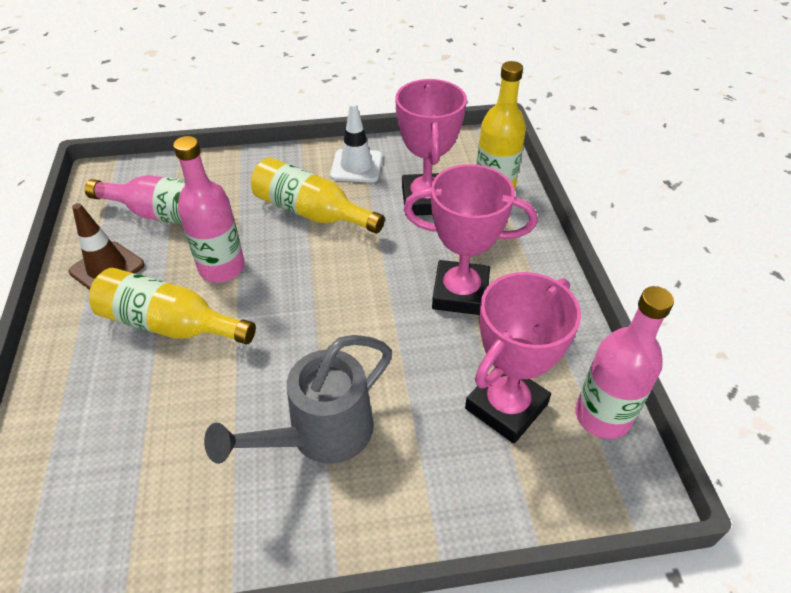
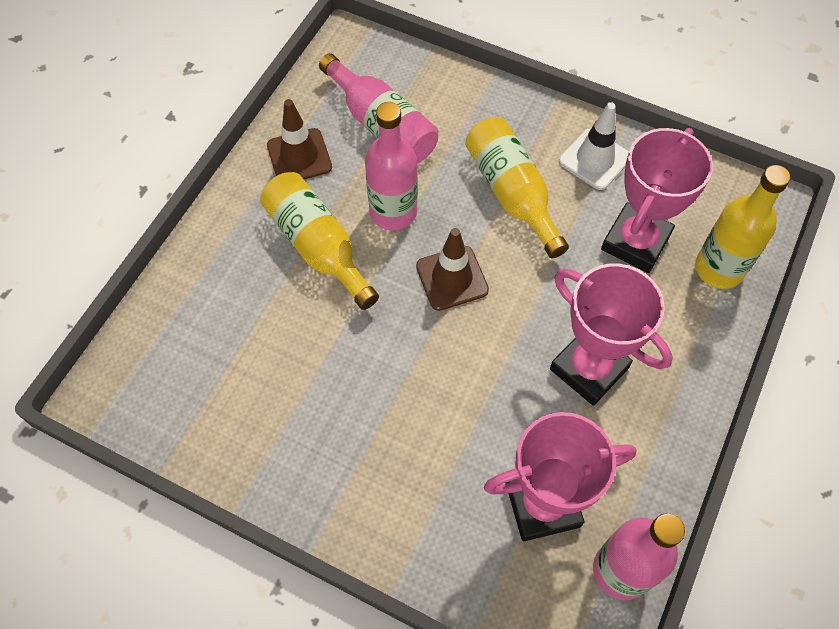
camera: 35 degrees right, 15 degrees up
grey watering can [204,335,392,464] -> none
none -> brown traffic cone [416,228,489,311]

